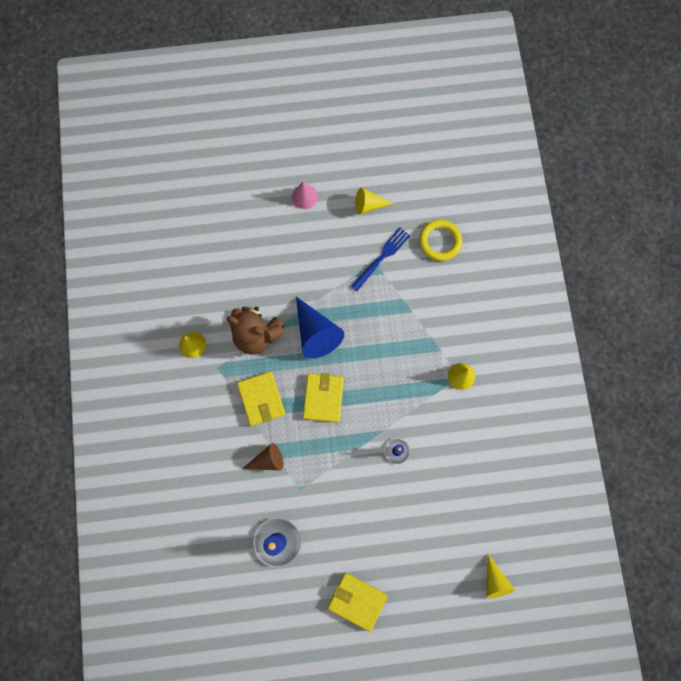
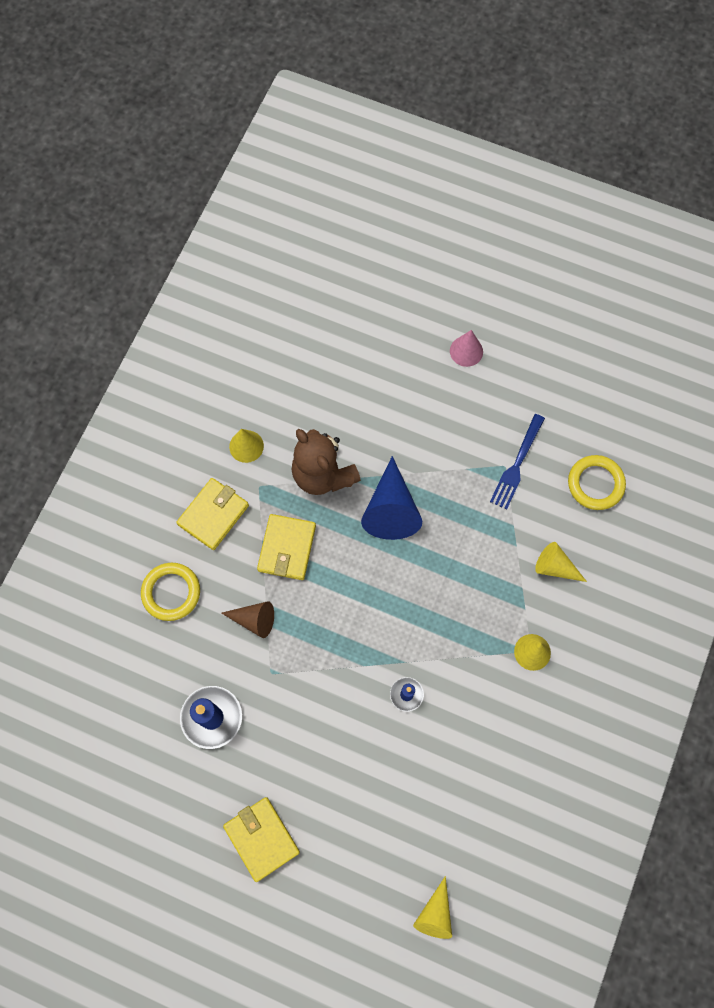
camera: 30 degrees right, 5 degrees down
yellow wallet [303,373,344,423] -> yellow wallet moved to [176,478,249,550]
blue fork [351,227,411,291] -> blue fork turned 135 degrees clockwise [490,414,545,510]
yellow cone [355,188,394,214] -> yellow cone moved to [535,542,587,582]
none -> yellow ring [141,563,200,621]

